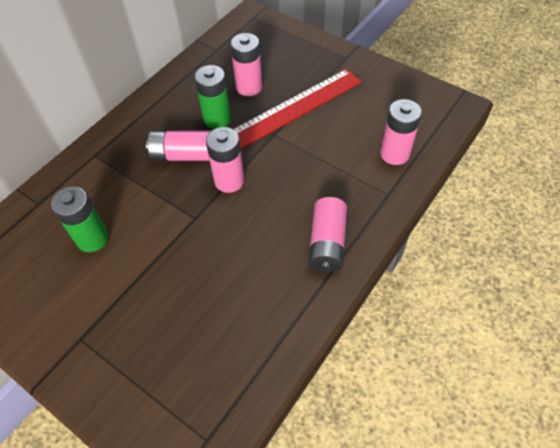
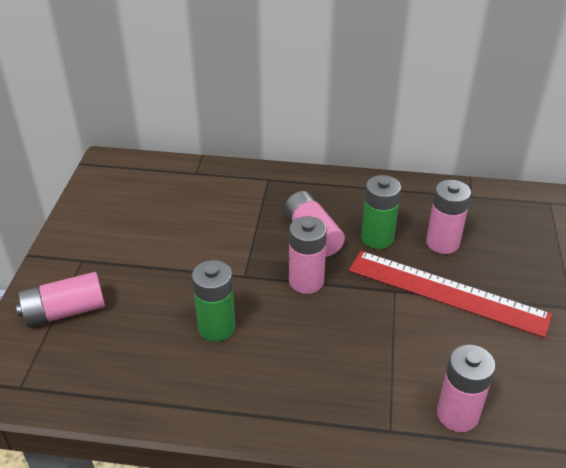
camera: 60 degrees right, 15 degrees down
green battery [51,186,109,252] -> green battery moved to [192,260,236,341]
pink battery [309,197,347,272] -> pink battery moved to [16,272,105,327]

